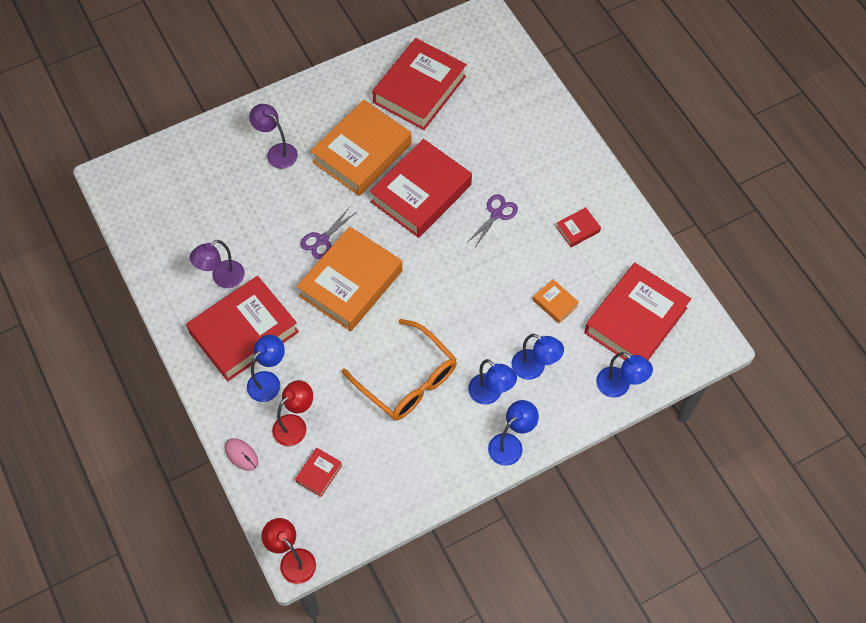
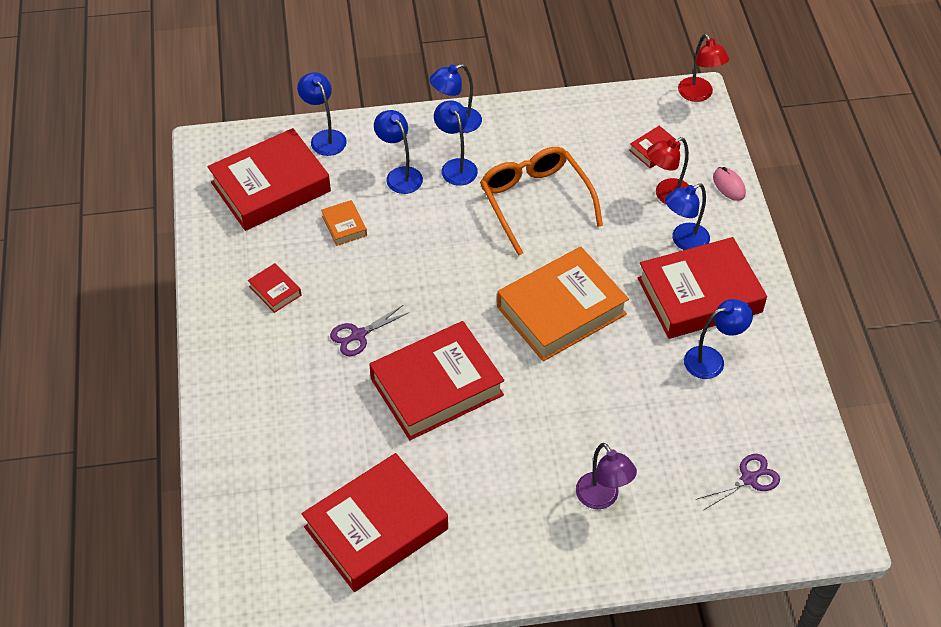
camera: 160 degrees left, 10 degrees down
purple lamp [190,240,245,288] -> blue lamp [684,299,753,379]
purple scissors [301,208,355,259] -> purple scissors moved to [697,454,780,510]
orange book [311,100,412,196] -> none
red book [556,207,601,247] -> red book turned 60 degrees clockwise [248,263,301,313]

